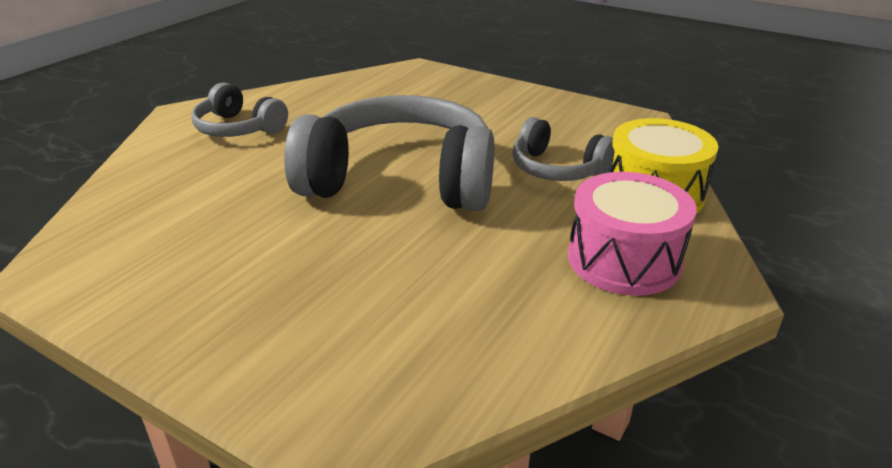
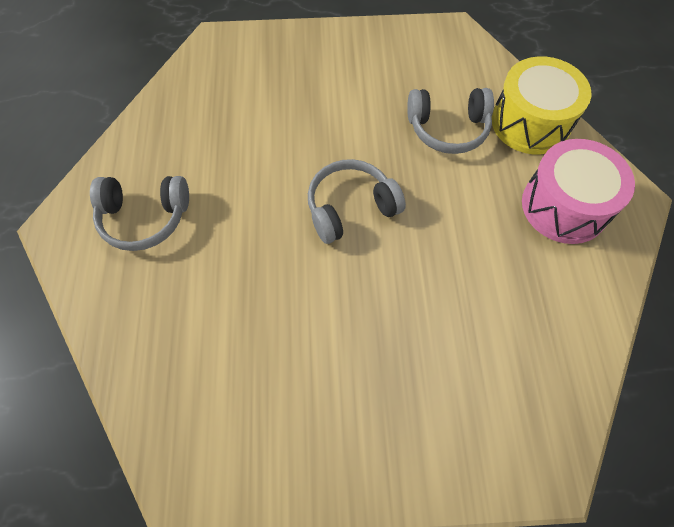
camera: 35 degrees left, 30 degrees up
grey headphones [284,95,494,211] -> grey headphones [308,159,406,244], size x0.51

